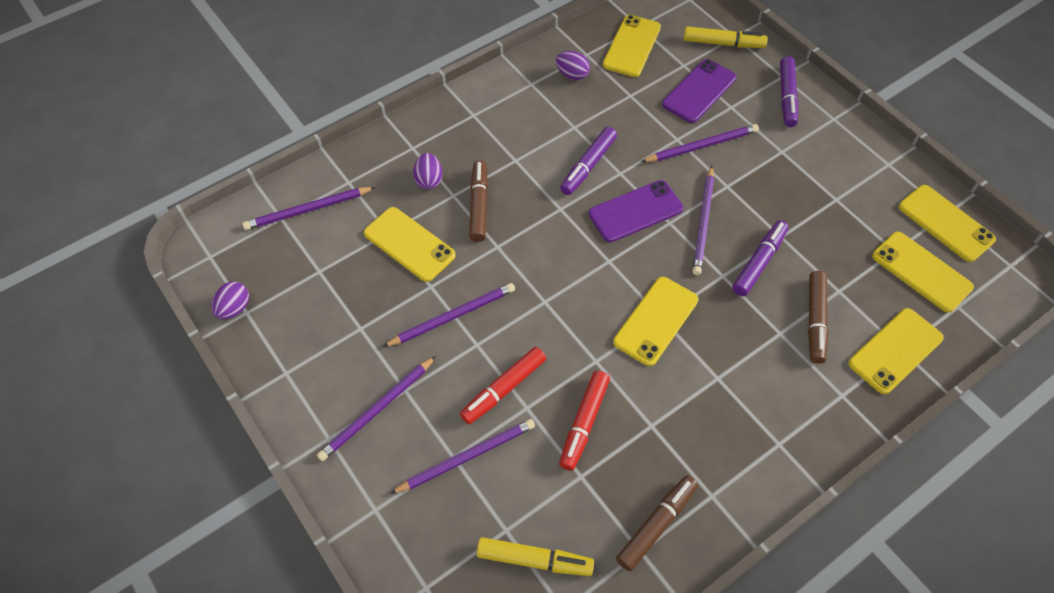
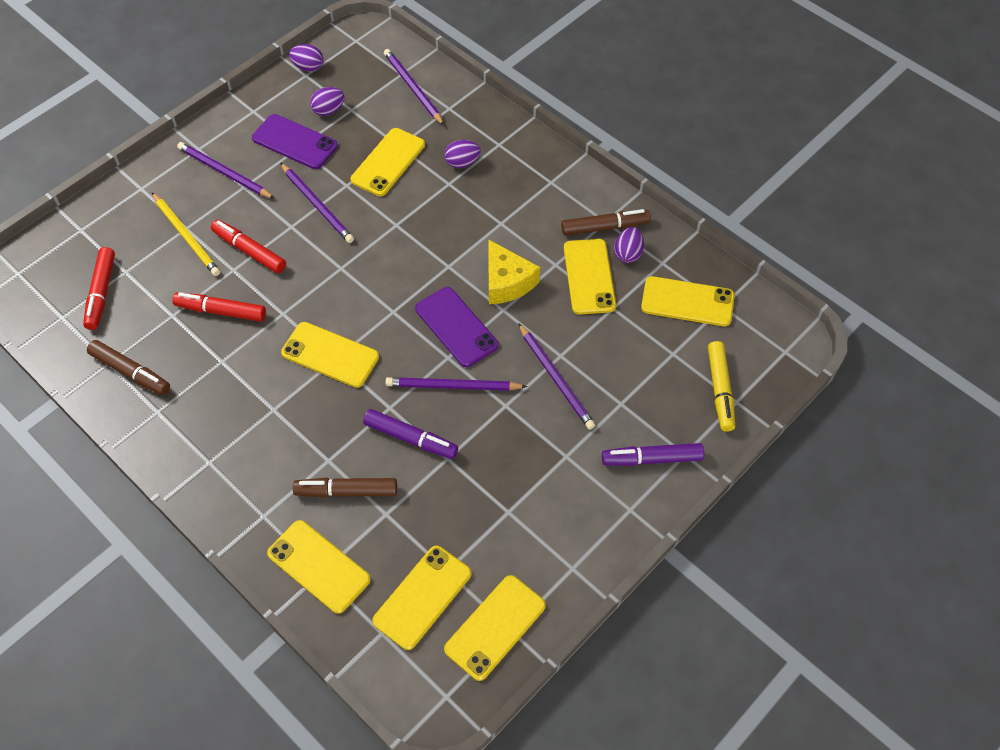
camera: 80 degrees right, 0 degrees up
purple pencil [390,419,535,494] -> yellow pencil [152,192,220,276]
brown marker [469,160,488,242] -> brown marker moved to [561,209,651,236]
yellow marker [477,537,594,576] -> red marker [83,247,115,330]
purple marker [560,127,617,195] -> yellow cheese [488,239,540,304]
purple phone [662,59,737,123] -> purple phone moved to [252,114,338,169]
none -> purple egg [310,87,344,116]
none -> yellow phone [564,239,616,315]

